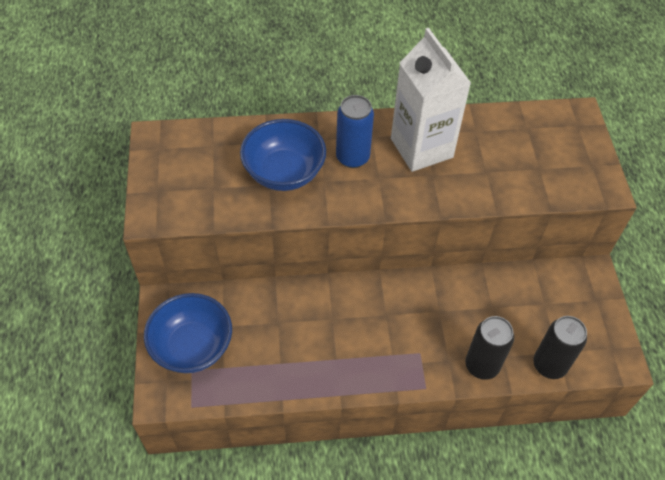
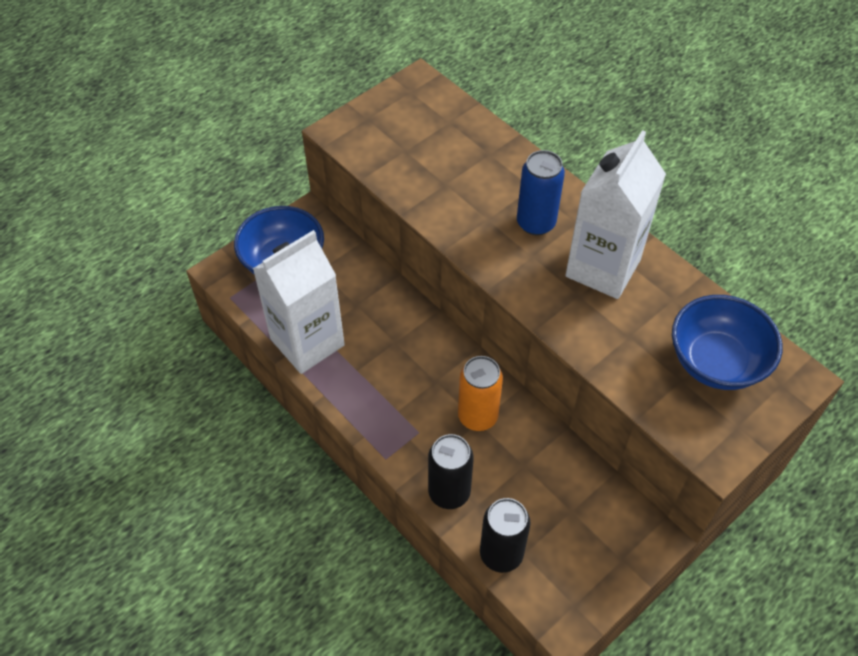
camera: 55 degrees right, 0 degrees up
blue bowl [240,119,326,191] -> blue bowl moved to [672,295,782,390]
none -> white carton [253,230,345,374]
none -> orange can [458,356,503,431]

